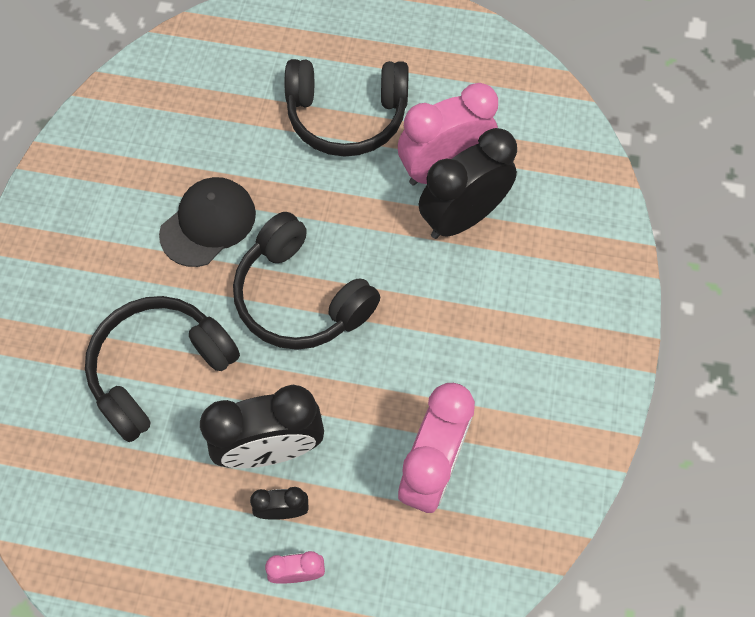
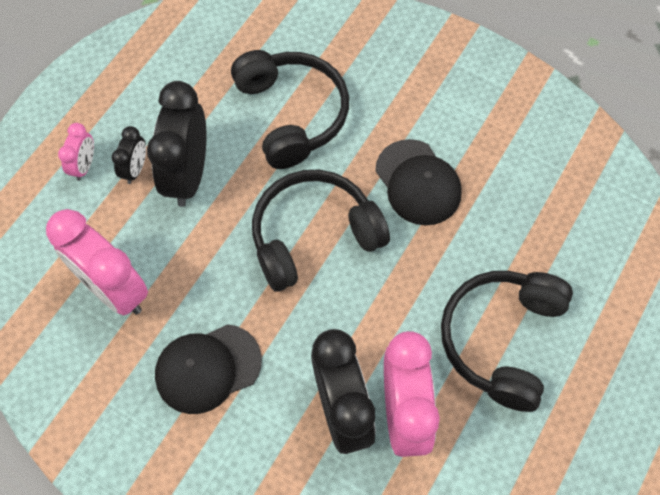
camera: 110 degrees right, 0 degrees up
none -> black cap [155,324,262,414]

